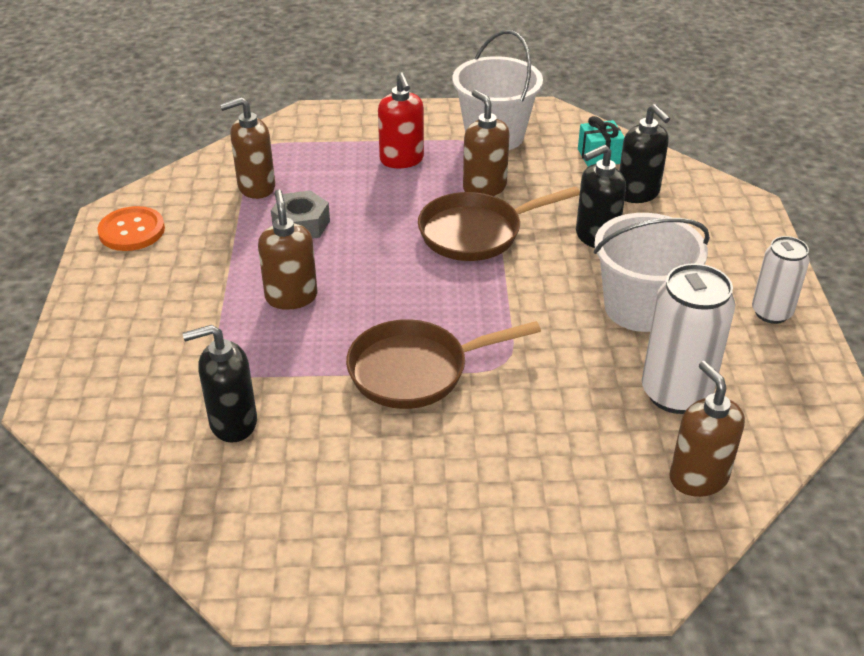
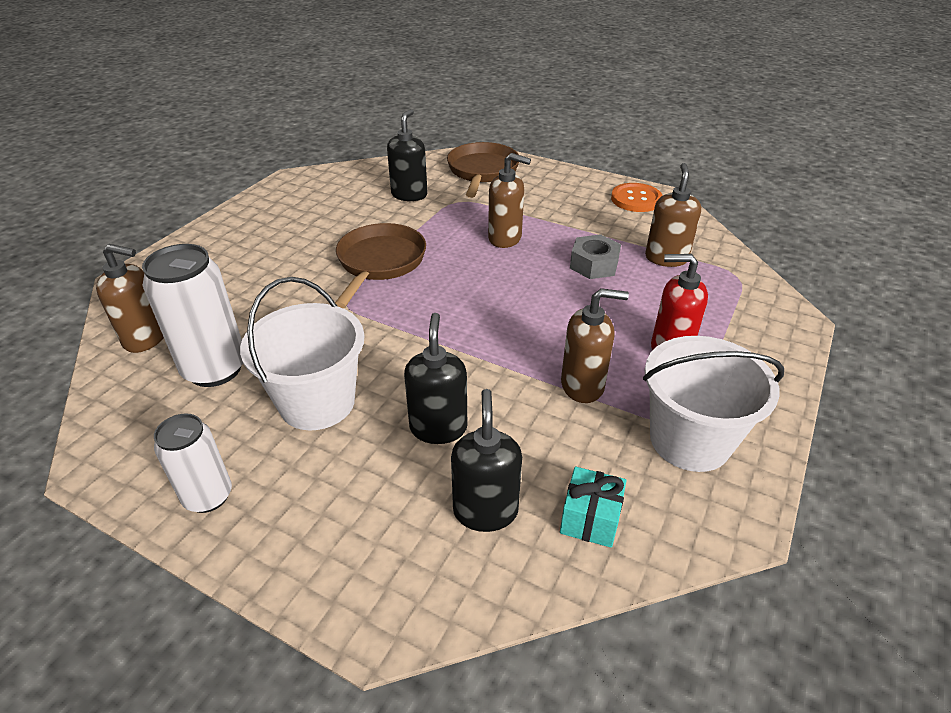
camera: 120 degrees right, 0 degrees up
brown pan [418,186,580,261] -> brown pan moved to [447,142,519,198]
black soap dispenser [619,104,670,203] -> black soap dispenser turned 90 degrees clockwise [451,389,522,532]

